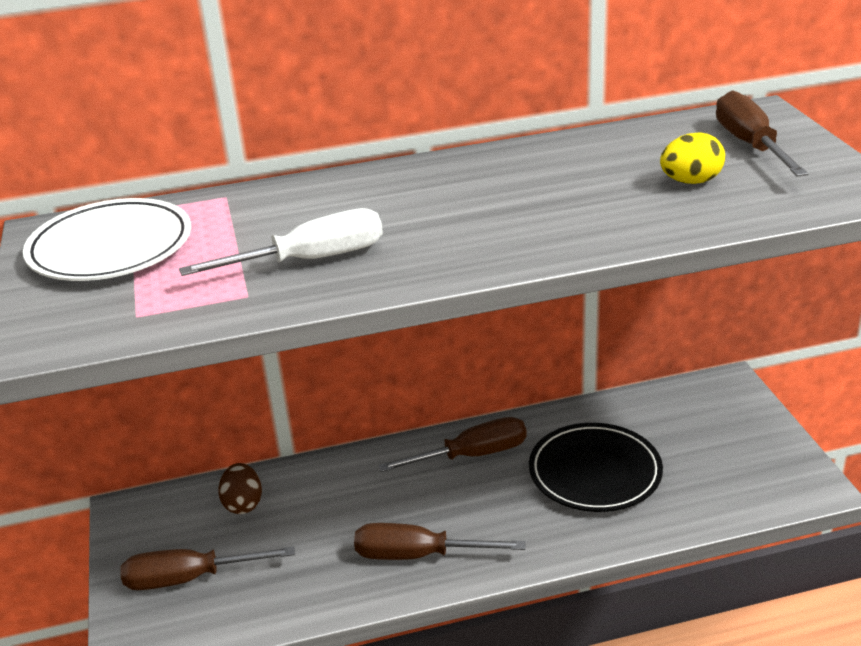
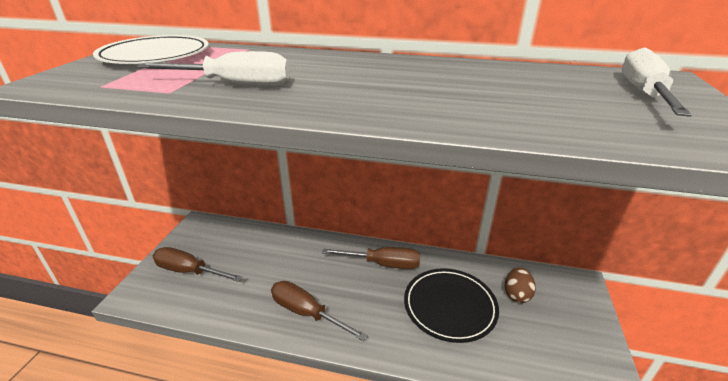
camera: 25 degrees right, 0 degrees up
brown egg [218,463,262,514] -> brown egg moved to [505,267,536,303]
yellow egg [660,132,725,184] -> none
brown screwdriver [716,90,809,177] -> white screwdriver [622,48,692,117]

